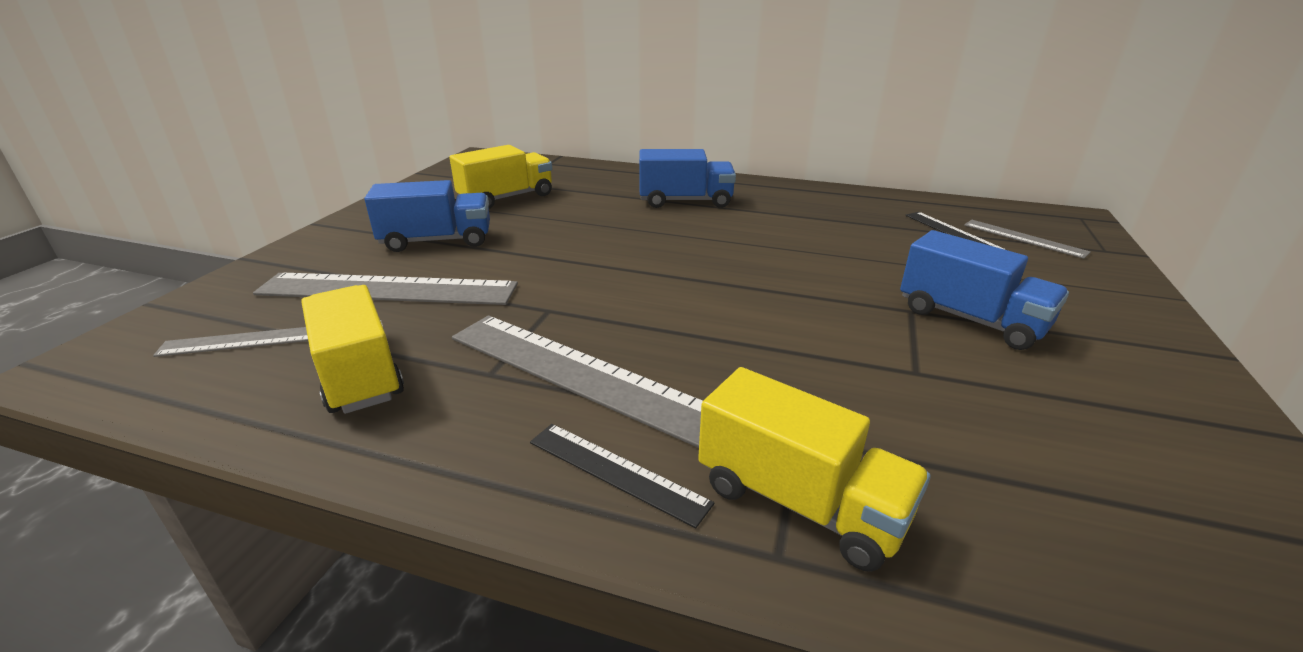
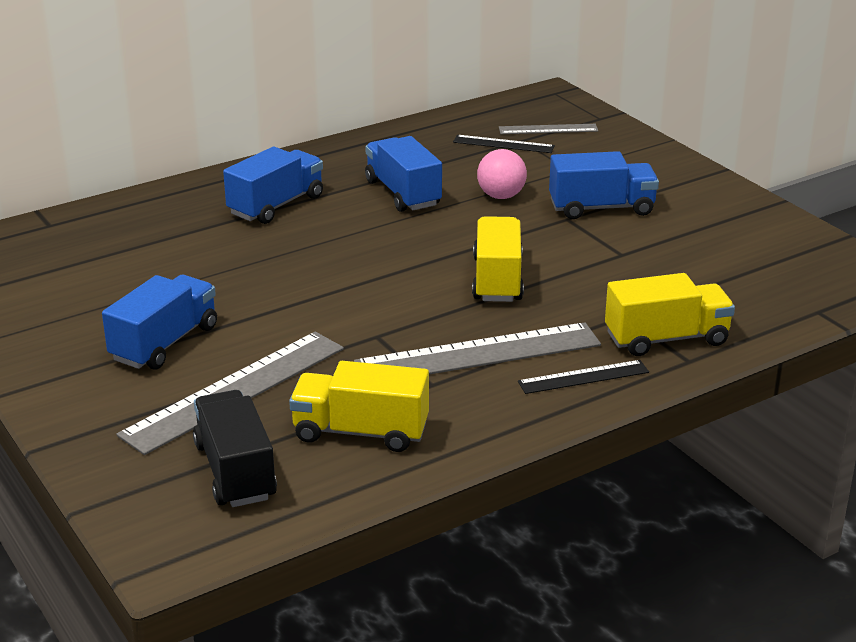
camera: 50 degrees left, 0 degrees up
grey ruler [153,327,308,357] -> black truck [193,390,277,507]
yellow truck [449,145,552,209] -> yellow truck moved to [472,216,524,302]
none -> blue truck [365,136,442,212]
none -> pink ball [477,149,527,199]

